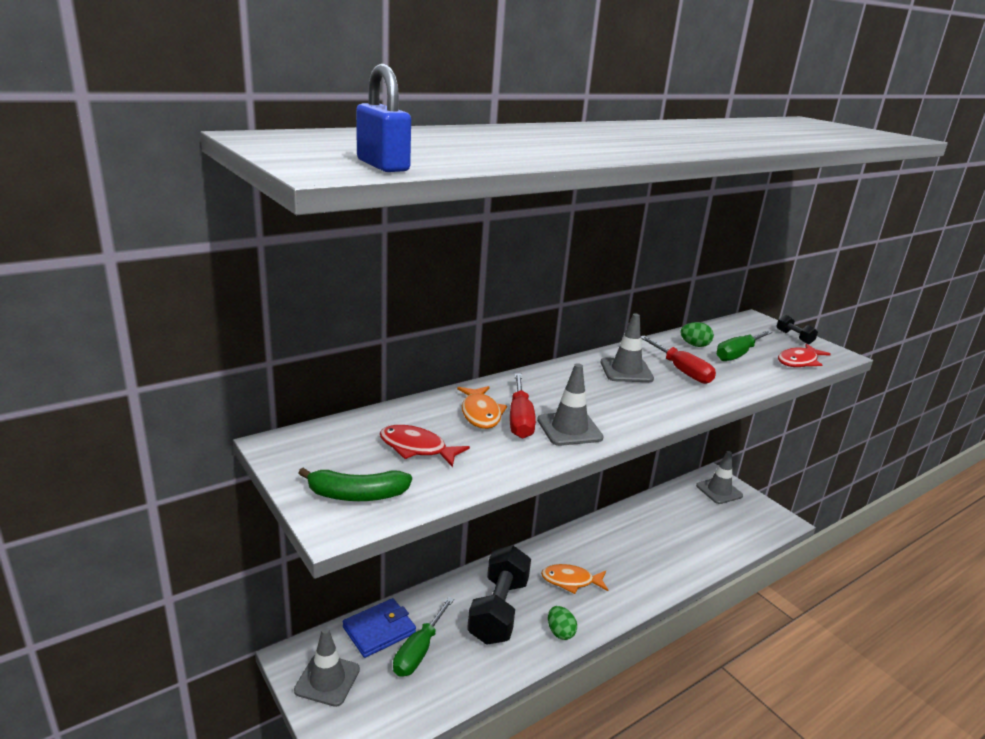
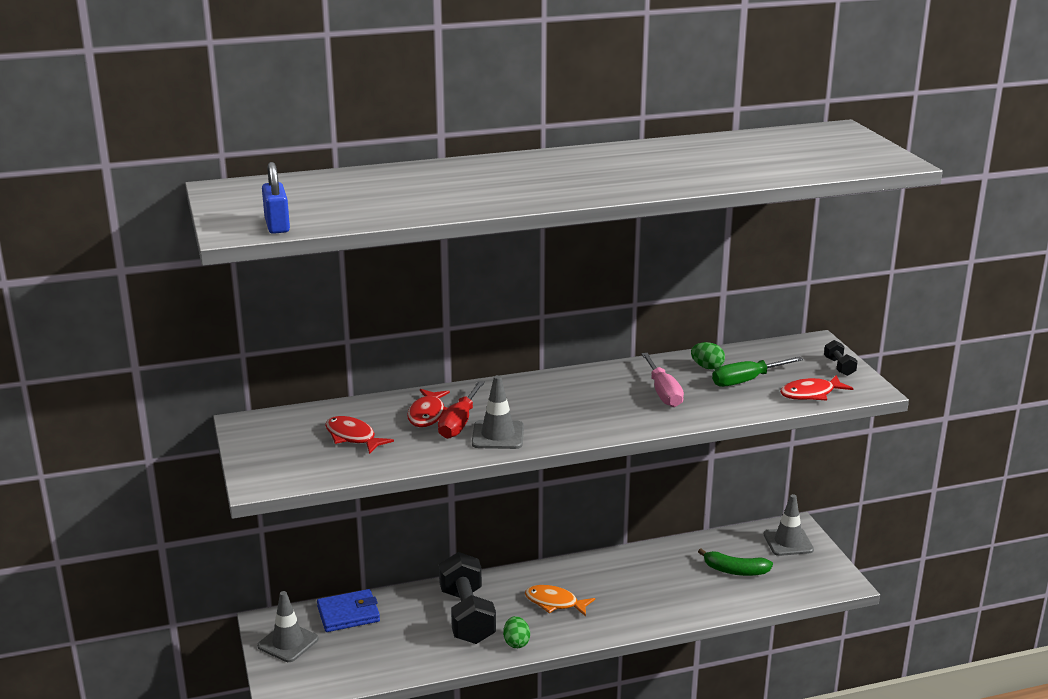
camera: 20 degrees right, 0 degrees up
green banana [298,468,412,501] -> green banana moved to [698,548,773,576]
green screwdriver [393,597,454,677] -> none
orange fish [457,386,507,429] -> red fish [407,389,450,427]
black dumbbell [467,545,531,645] -> black dumbbell turned 45 degrees counterclockwise [439,552,496,644]
grey traffic cone [601,313,654,382] -> none
red screwdriver [641,336,716,384] -> pink screwdriver [641,353,684,407]

